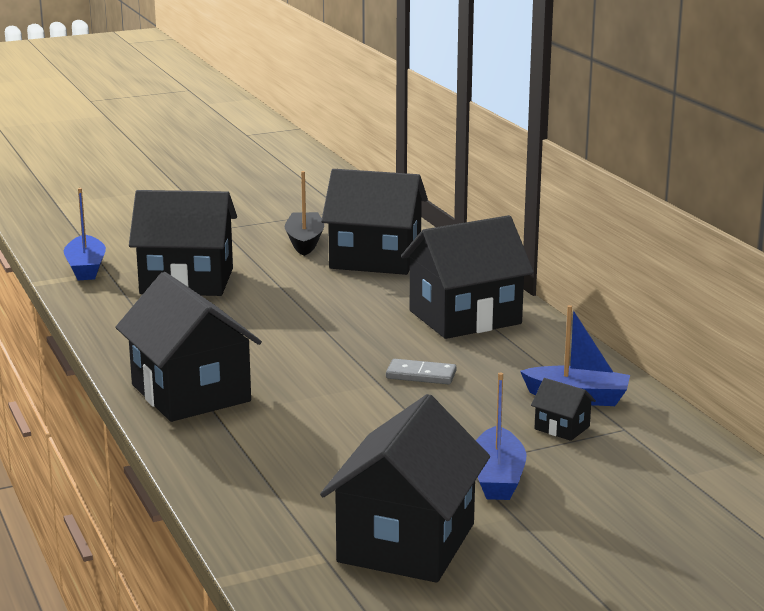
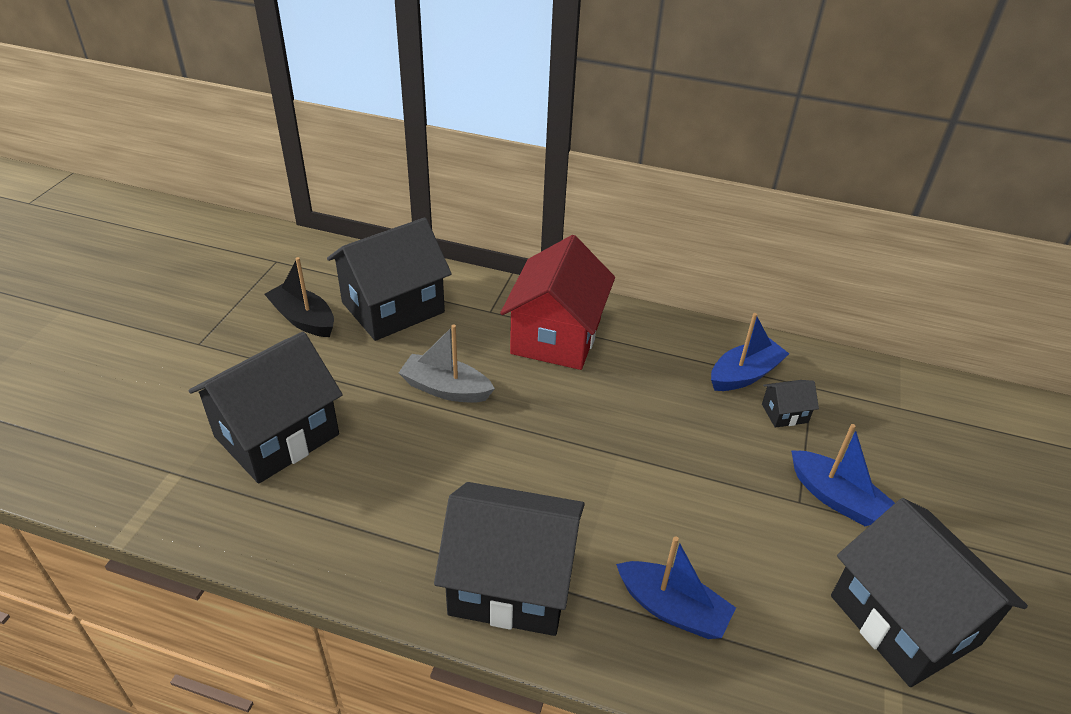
camera: 50 degrees left, 20 degrees up
blue boat [64,188,106,281] -> blue boat moved to [616,536,736,639]
grey domino [386,359,456,385] -> none
black house [401,215,534,339] -> red house [500,235,615,370]
none -> grey boat [399,325,495,403]

